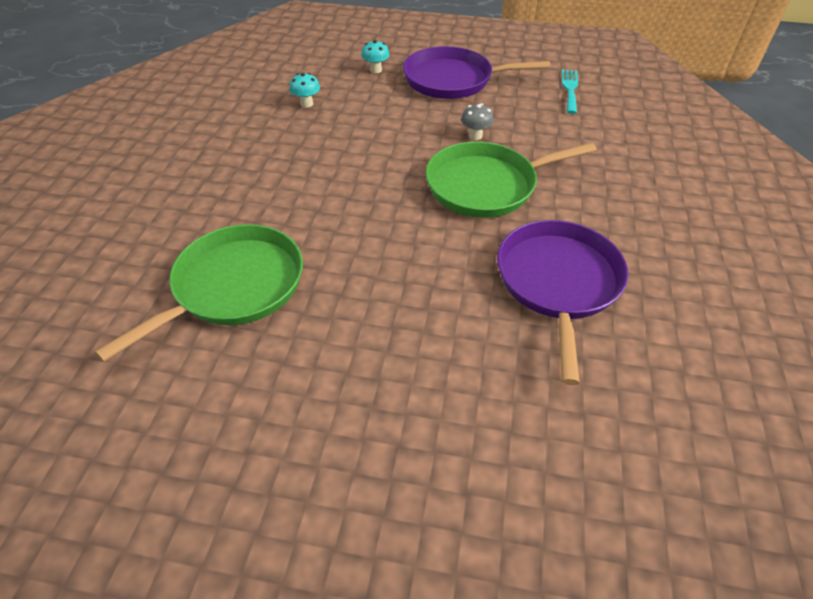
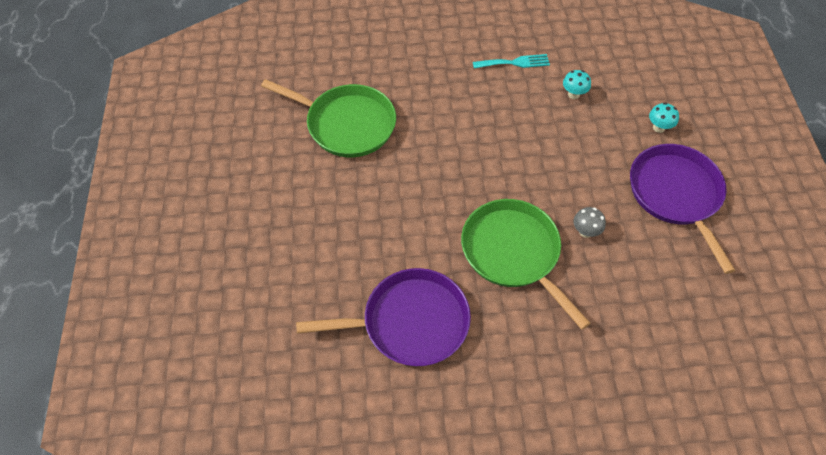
camera: 75 degrees right, 10 degrees up
turquoise fork [562,69,578,114] -> turquoise fork moved to [473,54,550,69]

